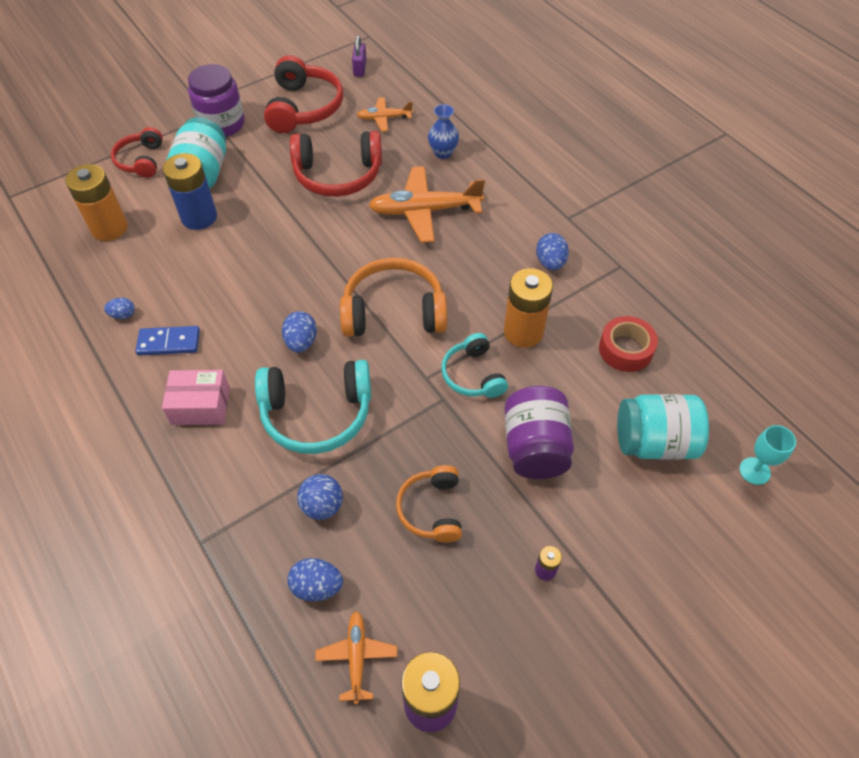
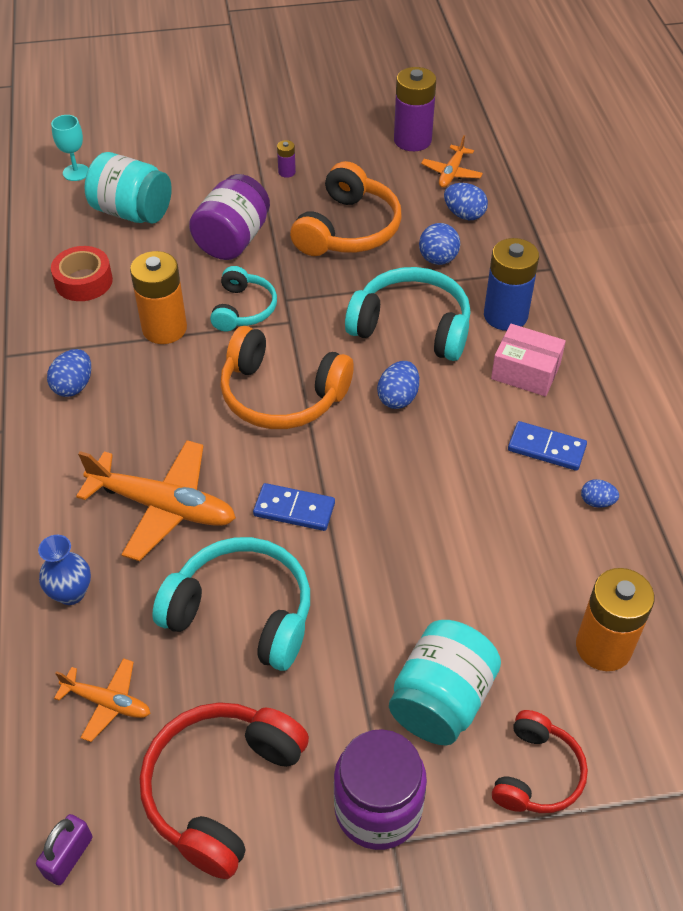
camera: 155 degrees left, 5 degrees down
blue battery [163,153,217,230] -> blue battery moved to [484,238,539,331]
red headphones [290,131,382,197] -> turquoise headphones [152,537,310,671]
orange headphones [396,465,462,543] -> orange headphones [290,161,402,256], size x1.64
none -> blue domino [253,483,335,531]

